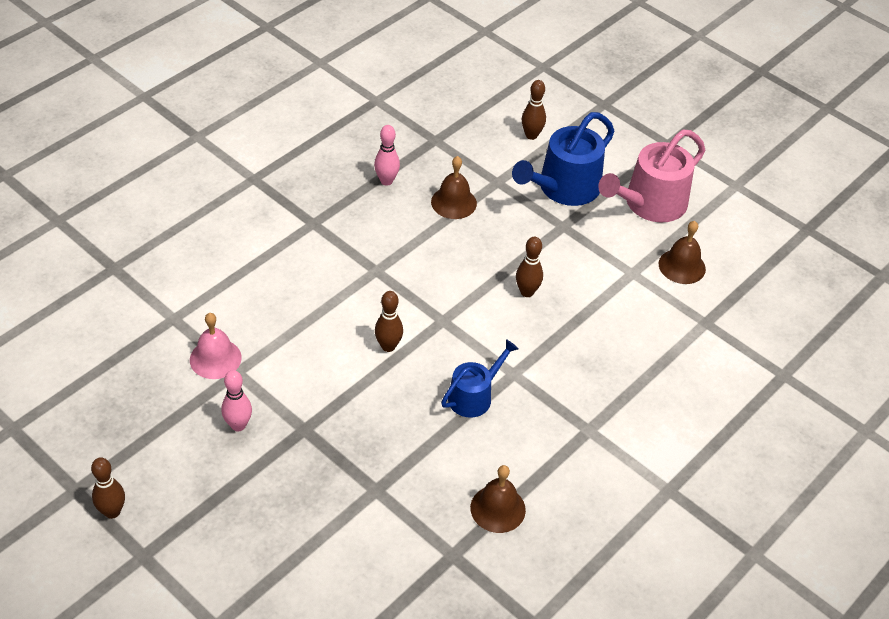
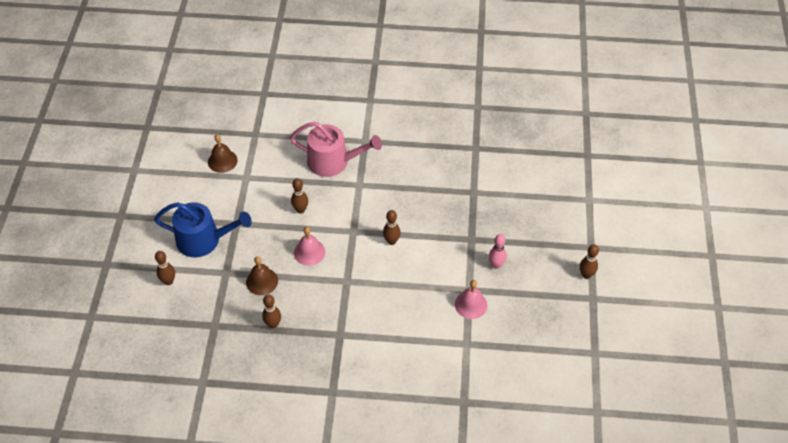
camera: 125 degrees left, 5 degrees up
pink bowling pin [374,125,400,186] -> brown bowling pin [262,295,281,328]
blue watering can [441,339,519,418] -> none
brown bell [470,465,526,533] -> none
pink watering can [598,130,705,222] -> pink watering can moved to [290,122,382,177]
none -> pink bell [294,227,325,266]

